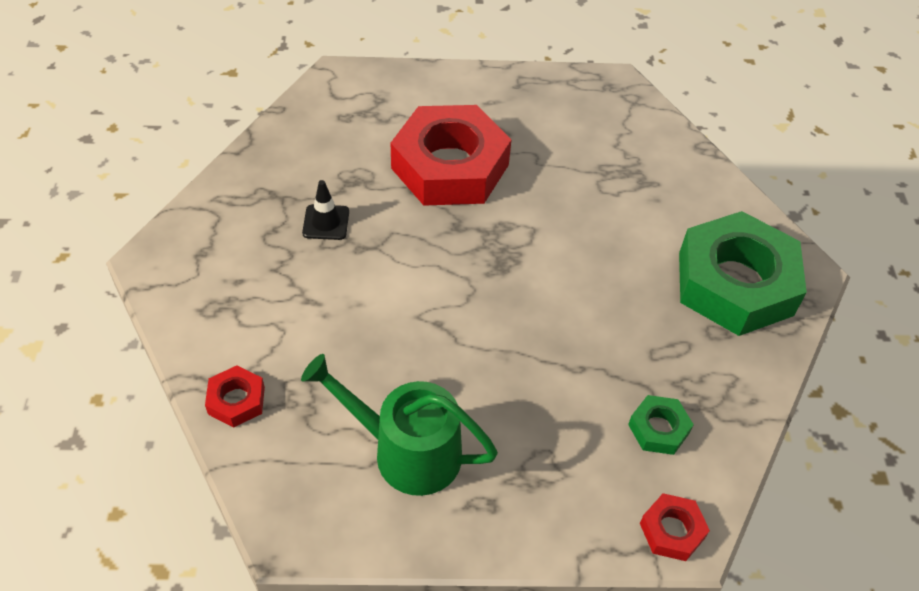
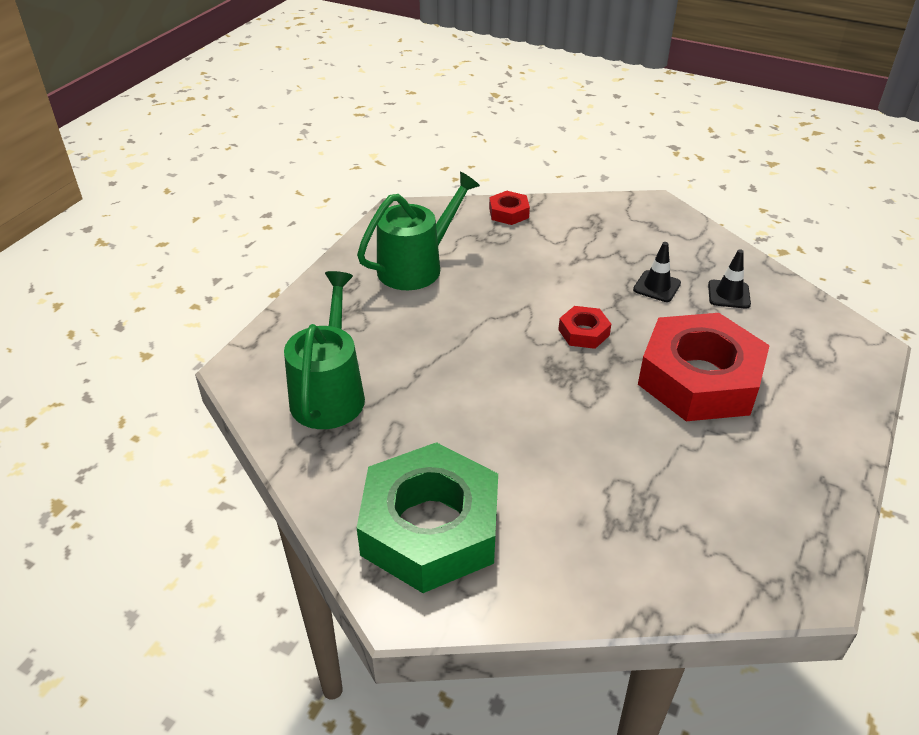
camera: 120 degrees right, 10 degrees down
green nut [628,395,694,455] -> green watering can [284,271,365,429]
red nut [640,493,710,561] -> red nut moved to [558,306,611,349]
none -> black traffic cone [708,250,751,309]

